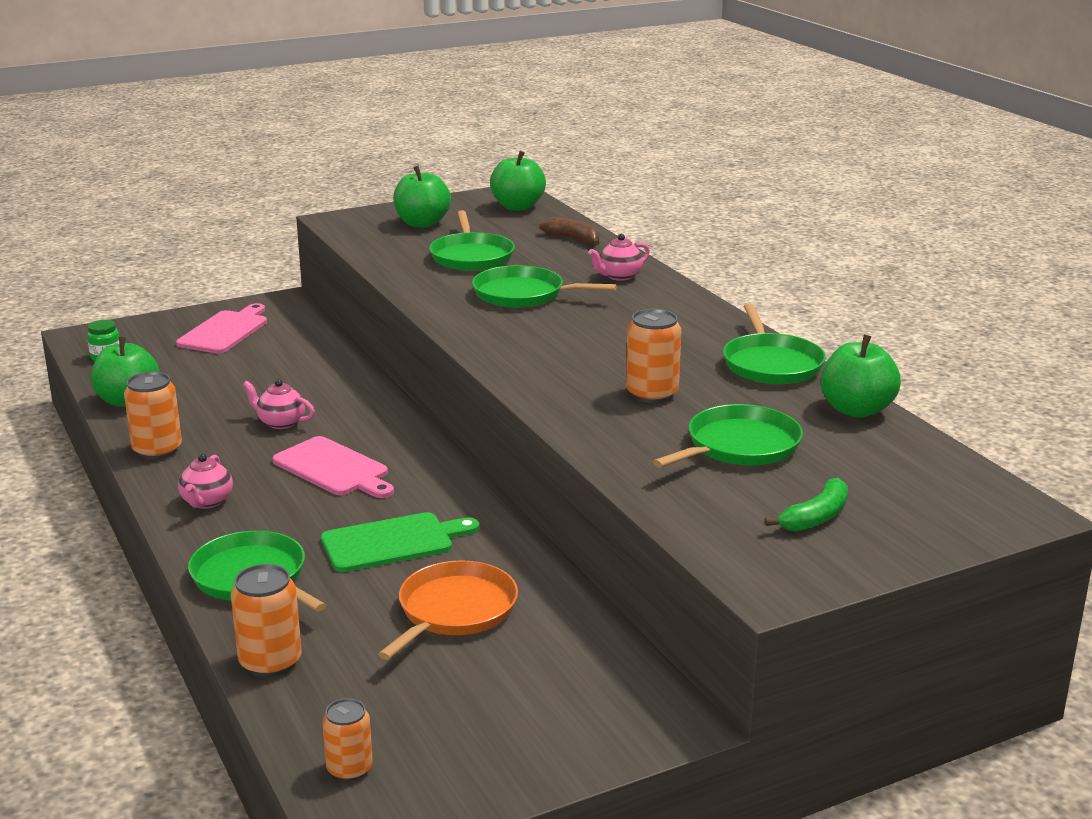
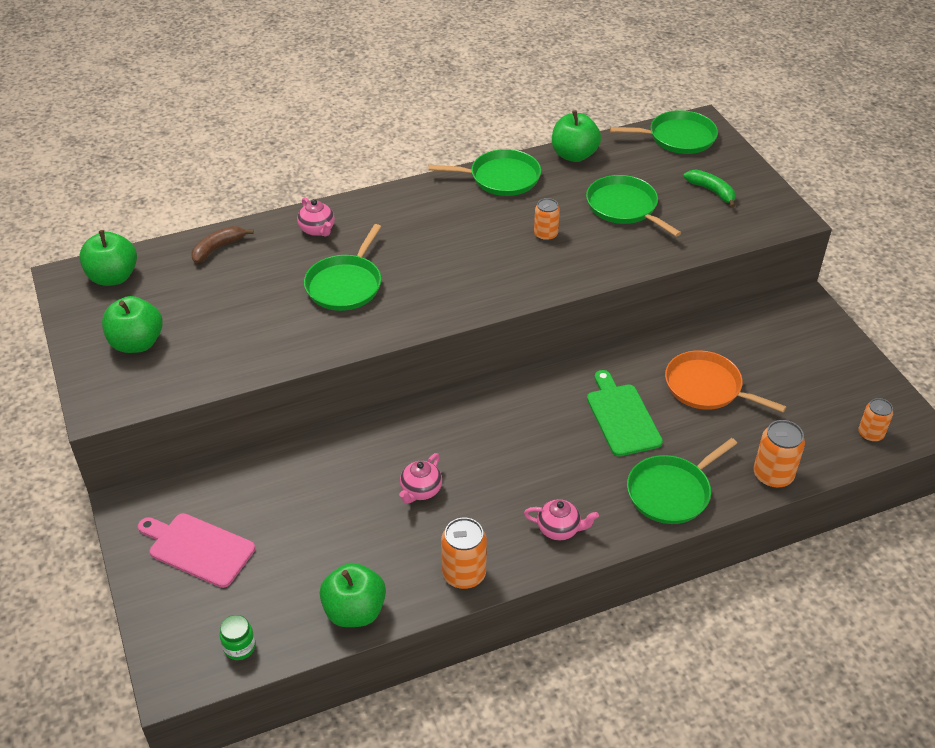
camera: 85 degrees left, 20 degrees up
pink cutting board [272,436,394,498] -> none
green pan [429,210,515,271] -> green pan moved to [610,110,718,154]
orange can [626,309,681,403] -> orange can [534,198,560,241], size x0.66

